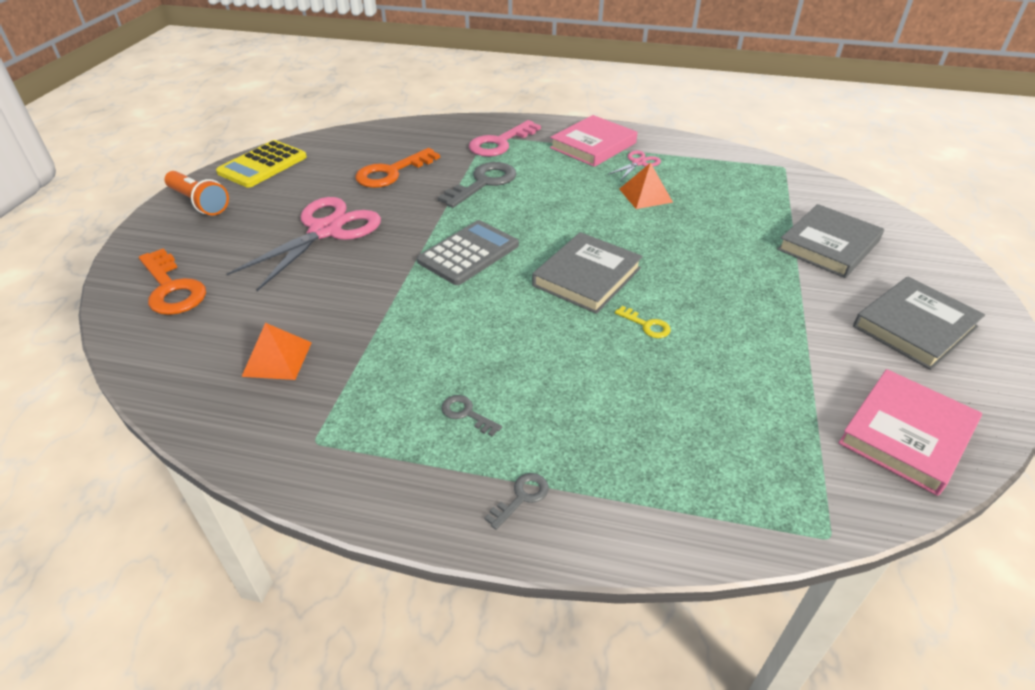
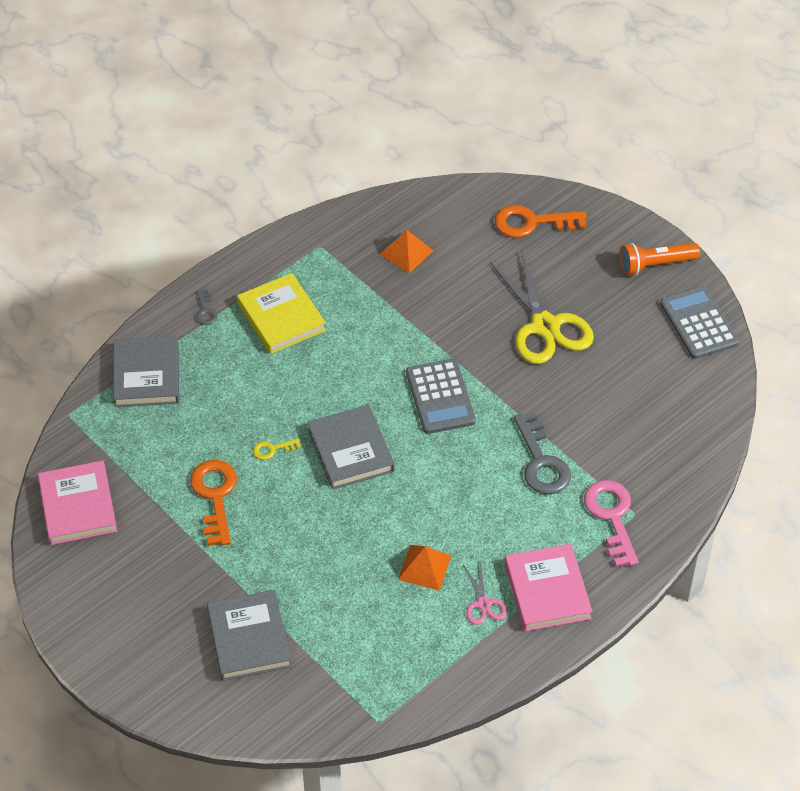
camera: 125 degrees right, 10 degrees up
yellow calculator [216,140,307,188] -> grey calculator [660,286,739,359]
pink scissors [227,197,381,291] -> yellow scissors [490,251,594,364]
orange key [355,148,440,188] -> orange key moved to [190,460,237,546]
grey key [441,395,502,437] -> yellow book [237,273,326,354]
grey book [853,277,985,370] -> grey book moved to [113,336,179,407]

